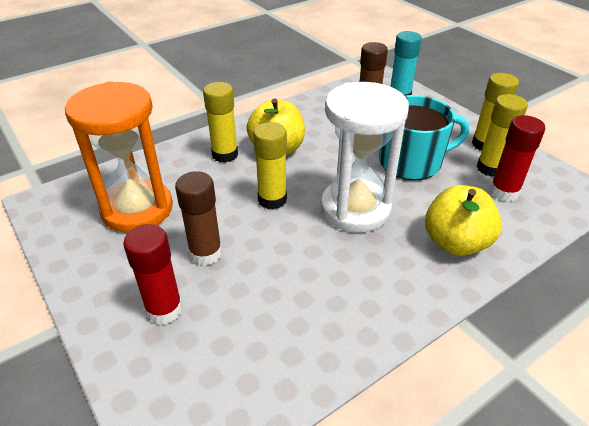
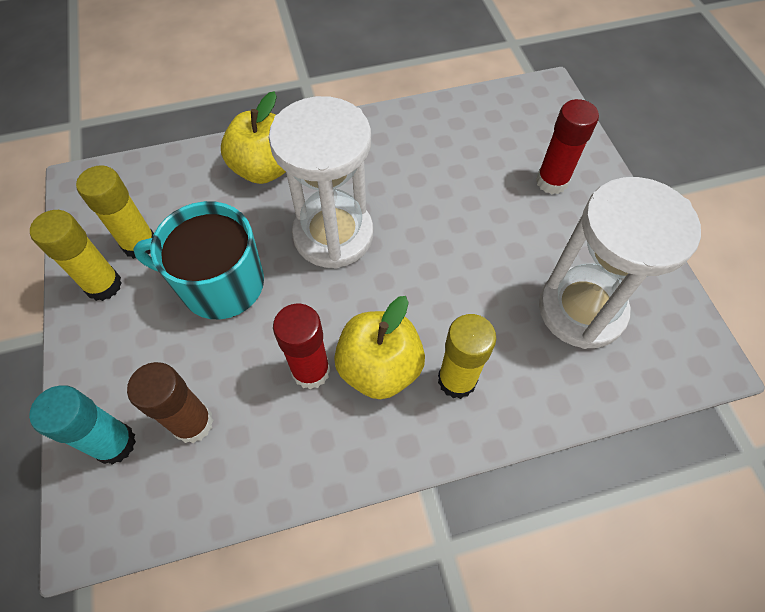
camera: 160 degrees left, 20 degrees up
orange hourglass [65,81,173,233] -> white hourglass [539,177,701,349]
brown glue stick [175,171,222,266] -> none
yellow glue stick [253,122,287,210] -> none
red glue stick [490,115,545,202] -> red glue stick moved to [273,304,330,389]

